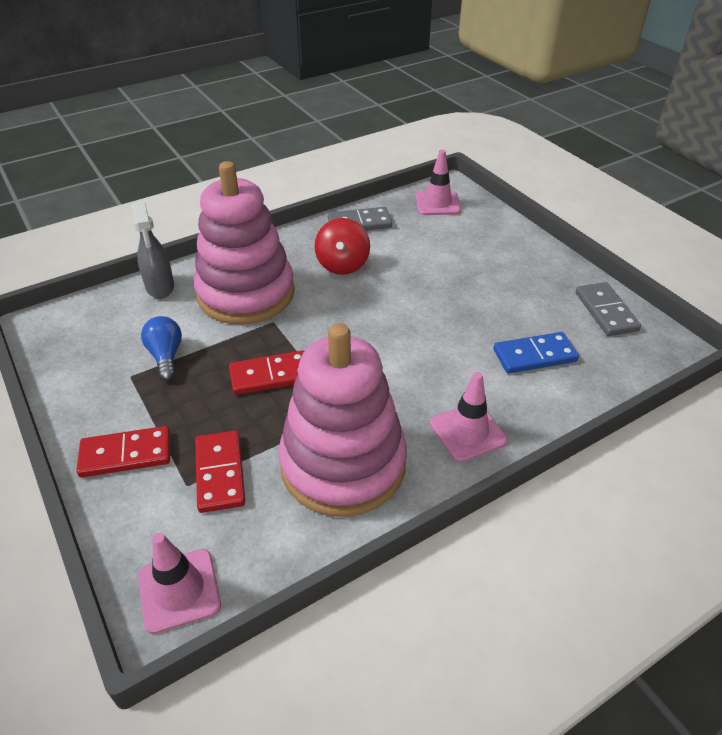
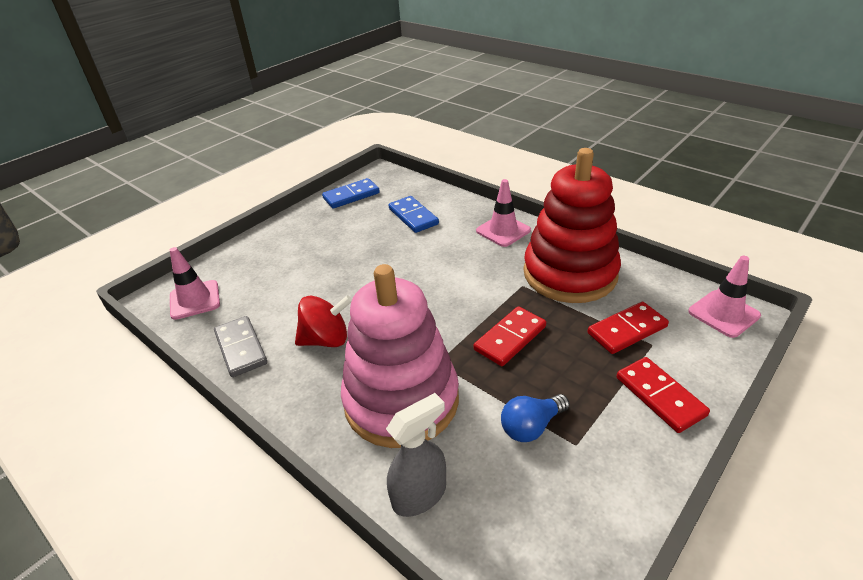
camera: 105 degrees left, 5 degrees down
red domino [229,350,304,395] -> red domino turned 75 degrees clockwise [474,306,546,366]
pink stacking toy [278,323,407,517] -> red stacking toy [524,148,621,303]
grey domino [576,282,641,336] -> blue domino [322,178,380,208]

